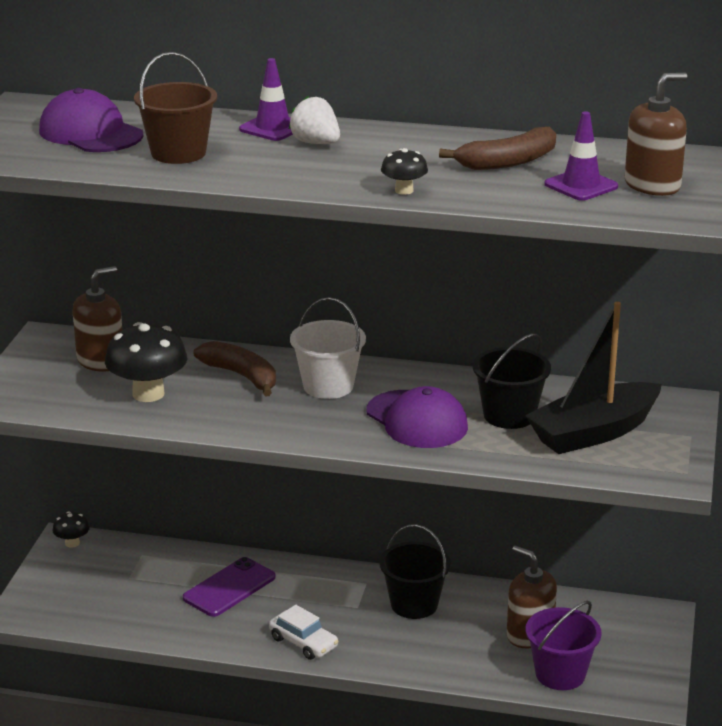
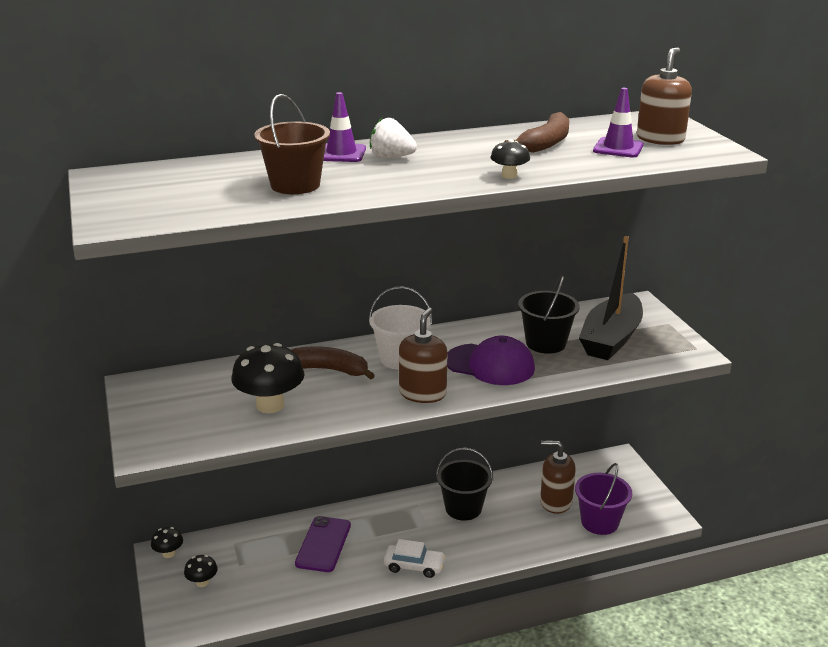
camera: 30 degrees left, 0 degrees up
purple cap [39,88,143,152] -> none
brown soap dispenser [72,266,122,372] -> brown soap dispenser moved to [399,307,447,403]
none -> black mushroom [184,555,218,587]

